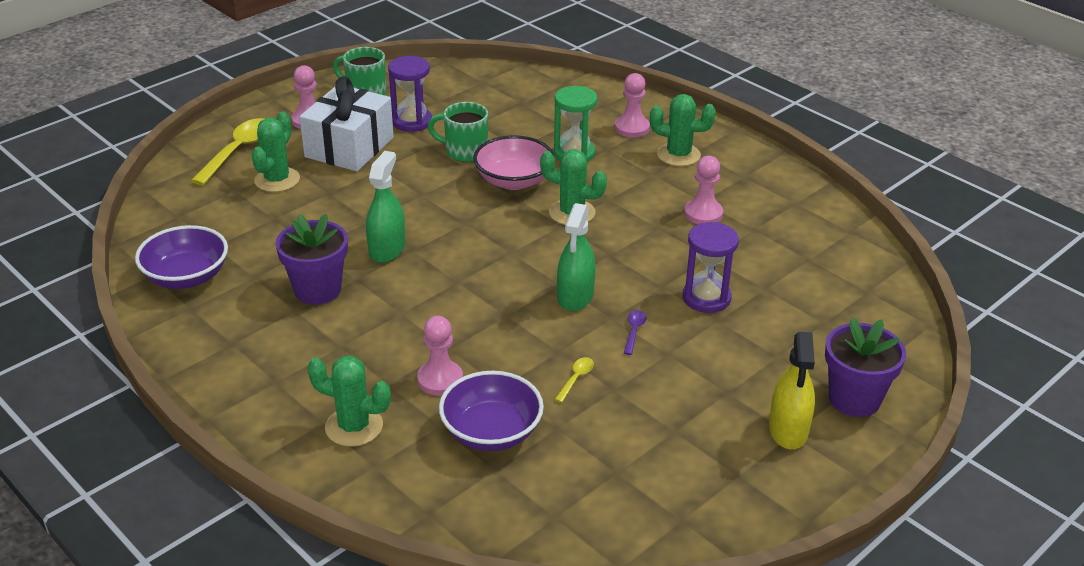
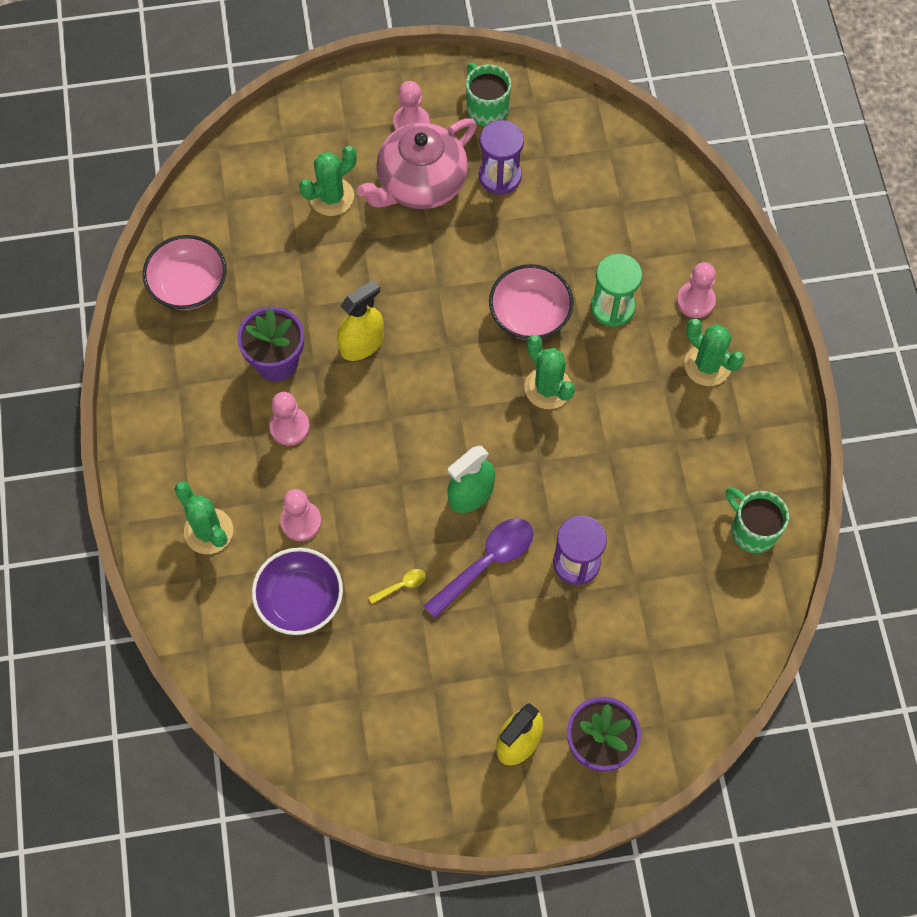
camera: 35 degrees right, 30 degrees up
purple bowl [135,225,228,289] -> pink bowl [143,235,227,310]
yellow spoon [191,118,264,185] -> none
white gift [300,76,394,171] -> pink teapot [357,118,477,209]
green spray bottle [366,151,405,263] -> yellow spray bottle [337,280,384,361]
green mug [427,102,488,162] -> green mug moved to [726,487,789,553]
purple spoon [624,310,647,355] -> purple spoon [424,518,534,618], size x2.20
pink pawn [684,156,723,224] -> pink pawn moved to [269,392,310,446]

